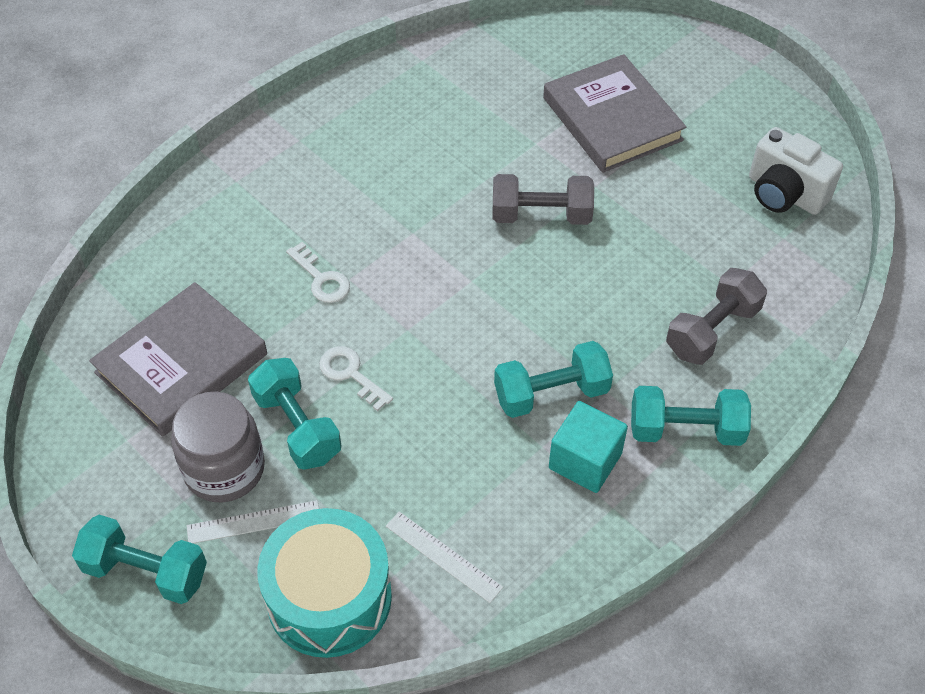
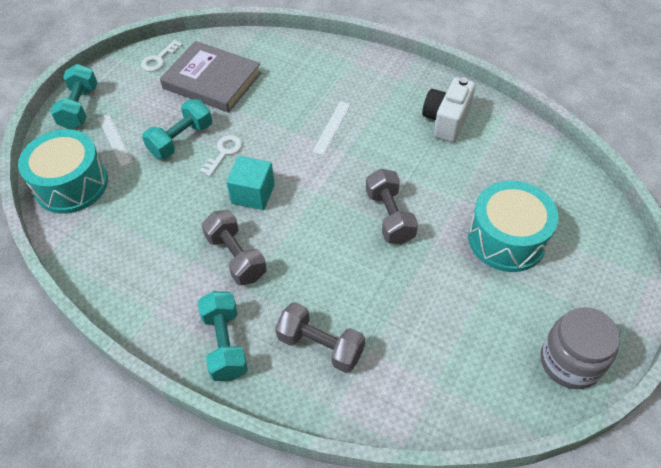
camera: 75 degrees right, 0 degrees up
grey jar [171,392,265,502] -> grey jar moved to [541,307,620,389]
white key [286,242,350,303] -> white key moved to [141,40,183,72]
white ruler [386,511,503,603] -> white ruler moved to [312,101,351,156]
turquoise dumbbell [494,341,613,418] -> grey dumbbell [201,210,267,285]
grey book [543,54,686,173] -> turquoise drum [468,180,559,272]
turquoise cube [549,401,628,493] -> turquoise cube moved to [226,156,275,210]
white camera [749,127,843,215] -> white camera moved to [422,77,475,142]

